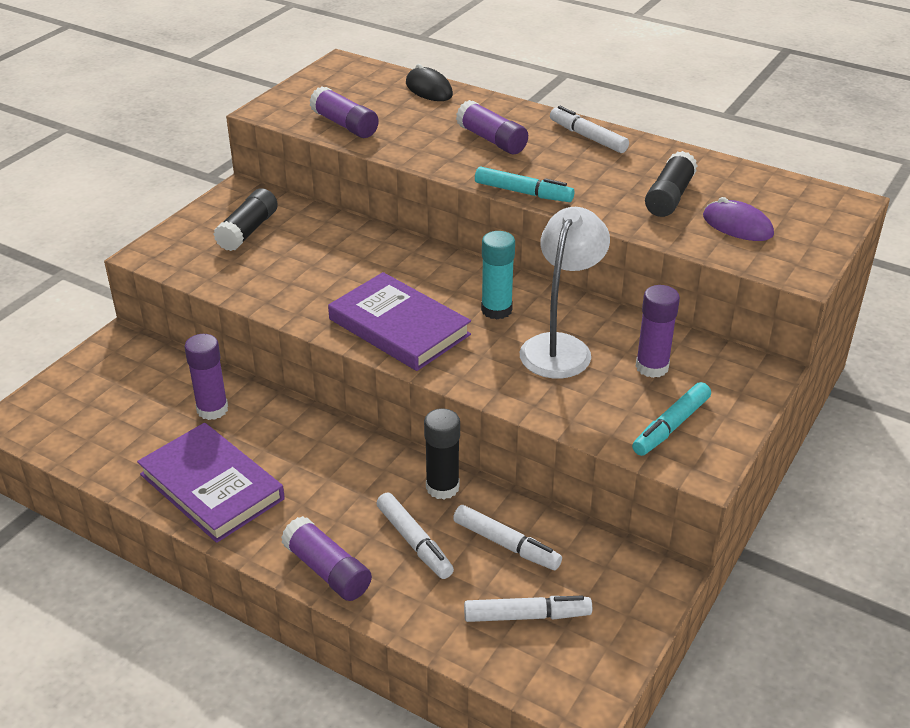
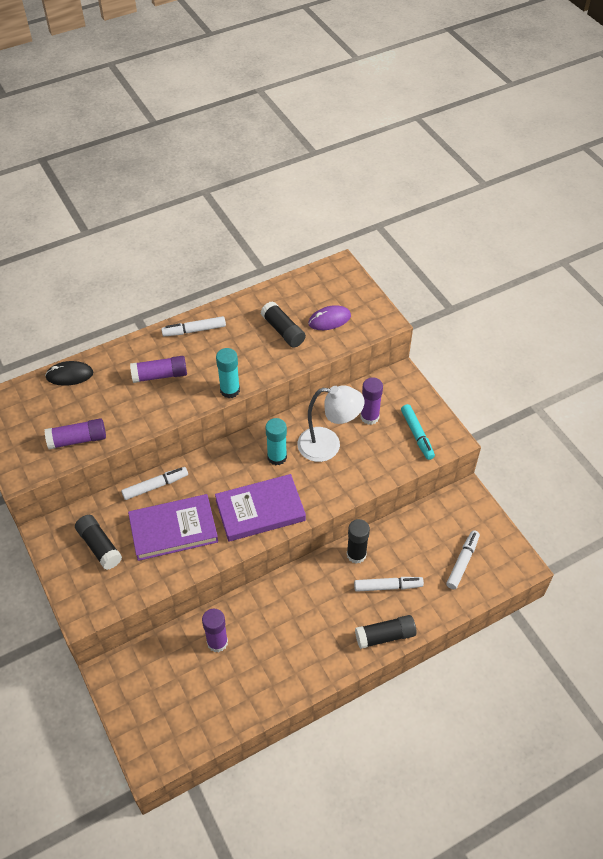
camera: 60 degrees left, 15 degrees up
purple book [137,423,285,543] -> purple book moved to [128,494,218,561]
purple glue stick [281,516,372,601] -> black glue stick [355,615,416,649]
white marker [453,505,562,570] -> white marker moved to [121,467,188,500]
turquoise marker [475,166,574,202] -> turquoise glue stick [216,348,240,398]
white lamp [520,207,610,379] -> white lamp turned 135 degrees clockwise [297,385,364,462]

